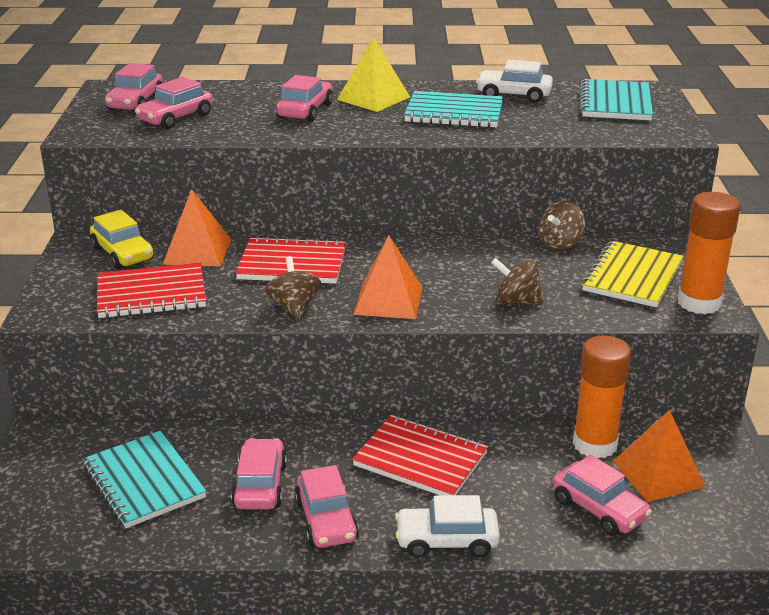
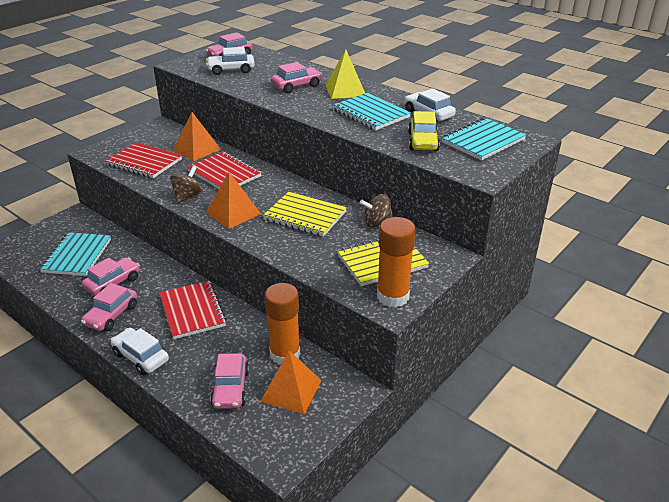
camera: 40 degrees right, 5 degrees up
yellow car [90,210,154,269] -> yellow car moved to [408,111,440,151]
pink car [135,77,213,129] -> white car [206,47,255,75]
brown spinning top [491,258,543,305] -> none
none -> yellow notebook [263,192,347,237]

